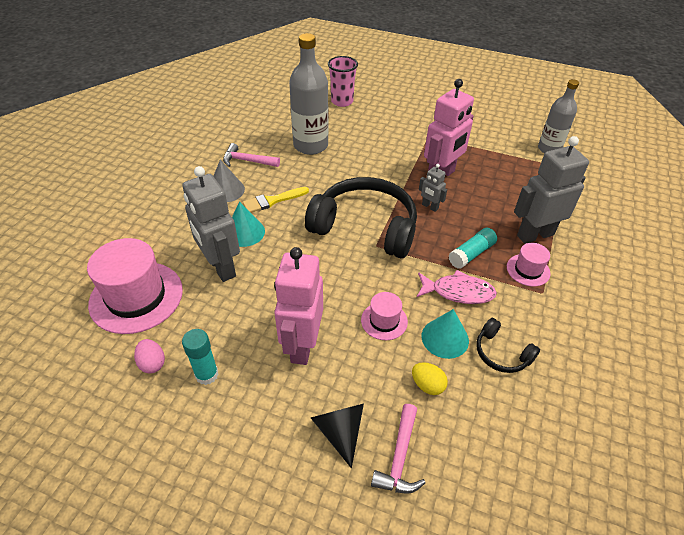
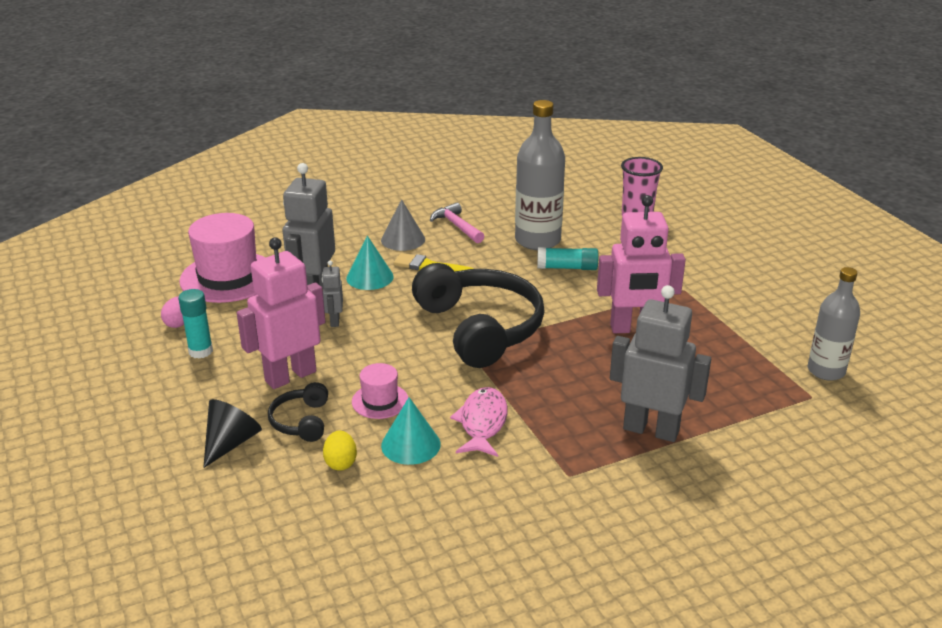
camera: 45 degrees right, 15 degrees down
pink hammer [371,404,426,494] -> none
pink fish [417,270,497,304] -> pink fish turned 135 degrees counterclockwise [450,387,508,457]
grey robot [419,164,447,212] -> grey robot moved to [322,260,343,327]
turquoise glue stick [449,228,497,269] -> turquoise glue stick moved to [537,247,598,270]
black headphones [476,318,540,373] -> black headphones moved to [268,382,328,442]
pink hat [507,243,551,286] -> none

